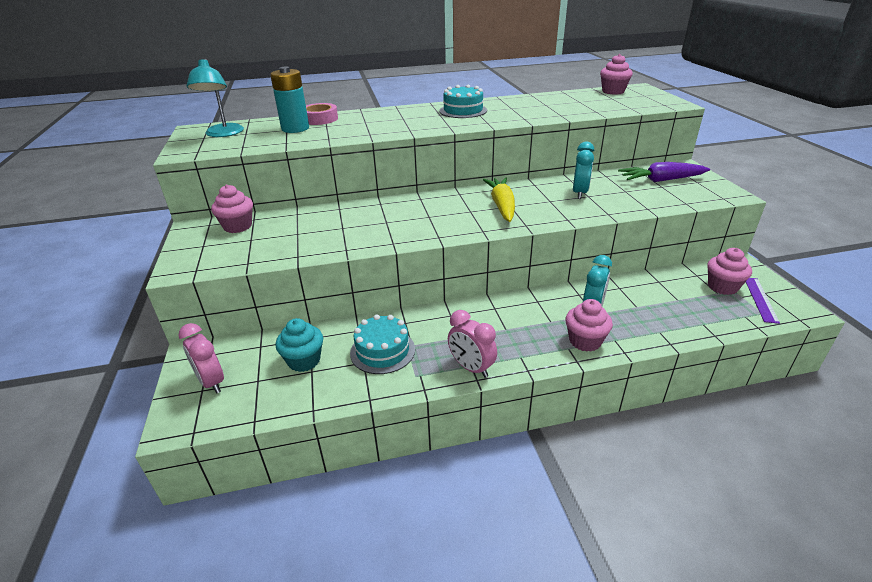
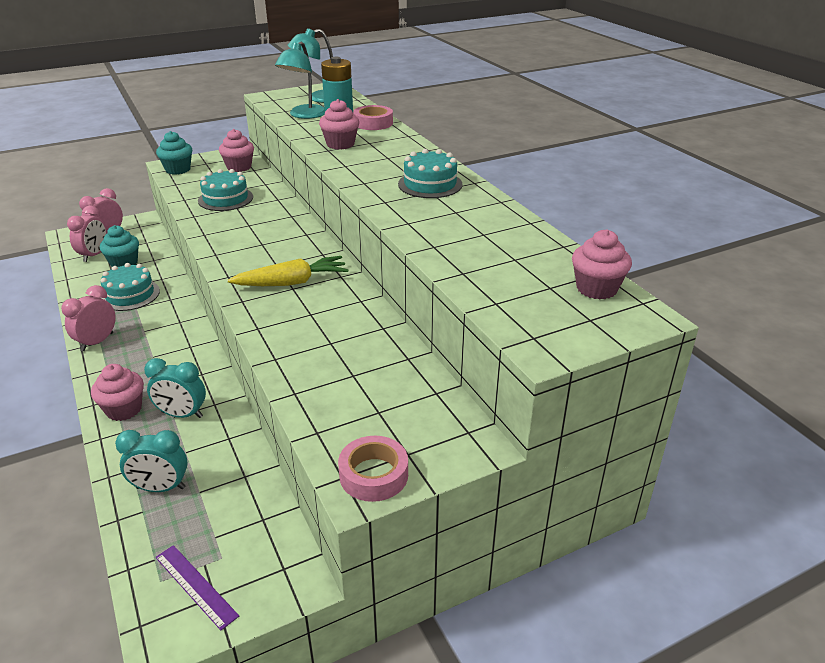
camera: 75 degrees right, 0 degrees up
turquoise clock [573,142,594,199] -> turquoise clock moved to [115,430,188,492]
purple carrot [618,162,710,182] -> none
pink cupcake [707,248,752,295] -> pink cupcake moved to [319,99,359,150]
purple ruler [746,278,780,324] -> purple ruler turned 45 degrees clockwise [156,545,239,630]
none -> pink clock [67,206,107,262]
none -> turquoise cupcake [156,131,192,175]
none -> turquoise cake [198,169,253,211]
none -> turquoise lamp [275,42,325,119]
none -> pink tape [338,436,408,502]

